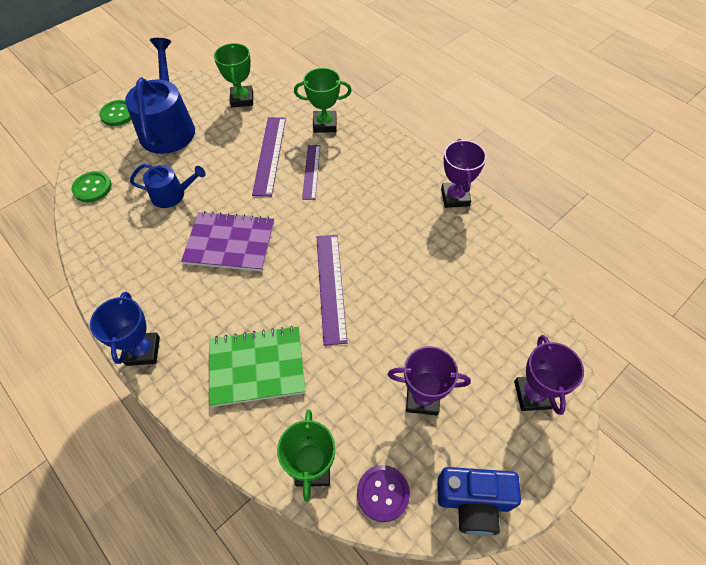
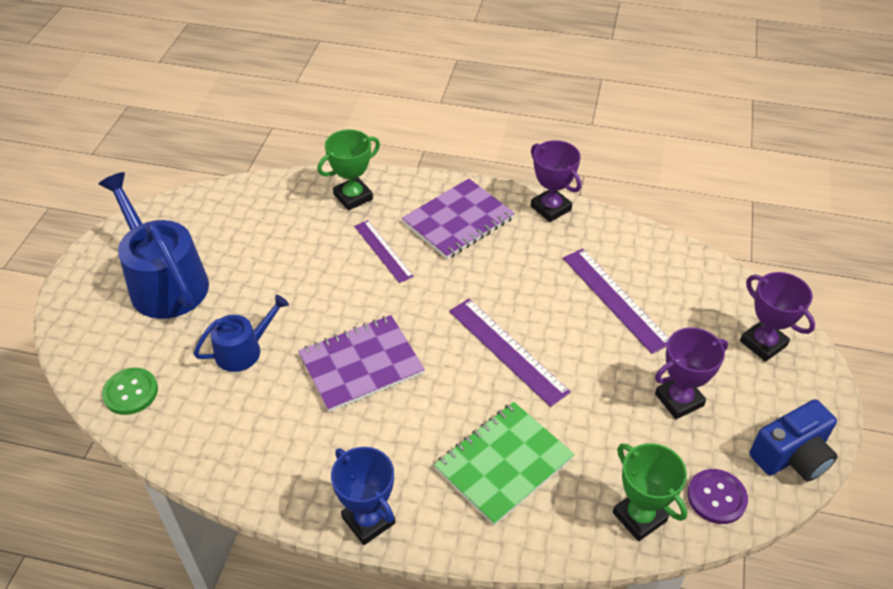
camera: 35 degrees left, 10 degrees down
green button [99,100,131,126] -> none
green trophy [214,43,253,107] -> none
purple ruler [252,117,286,197] -> purple ruler moved to [563,249,669,354]
none -> purple notebook [402,179,515,259]

